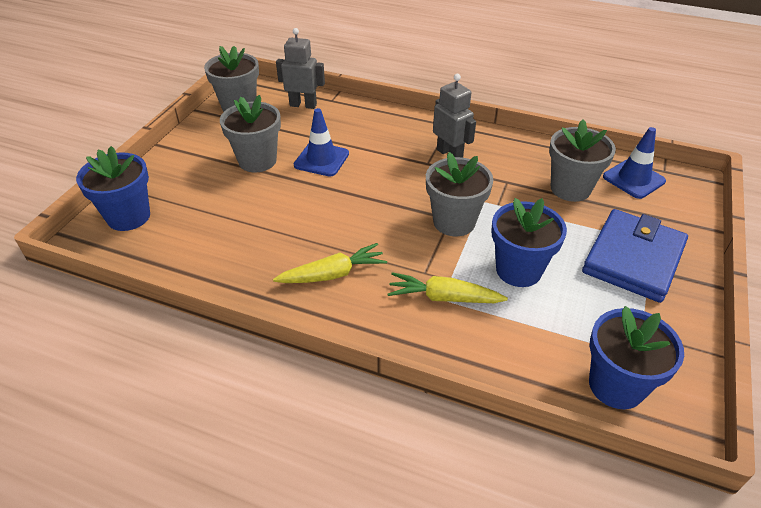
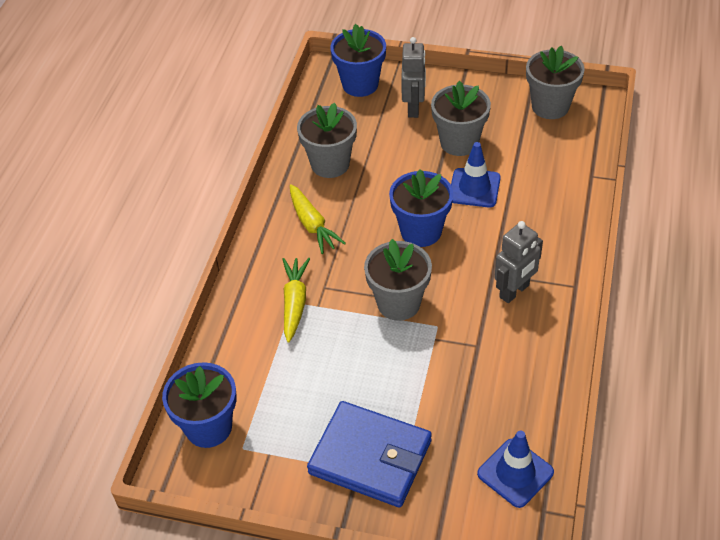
camera: 85 degrees right, 5 degrees up
grey robot [276,28,325,109] -> grey robot moved to [401,37,426,118]
blue flower pot [491,198,567,287] -> blue flower pot moved to [389,169,453,247]
grey flower pot [549,119,616,202] -> grey flower pot moved to [297,102,357,178]

